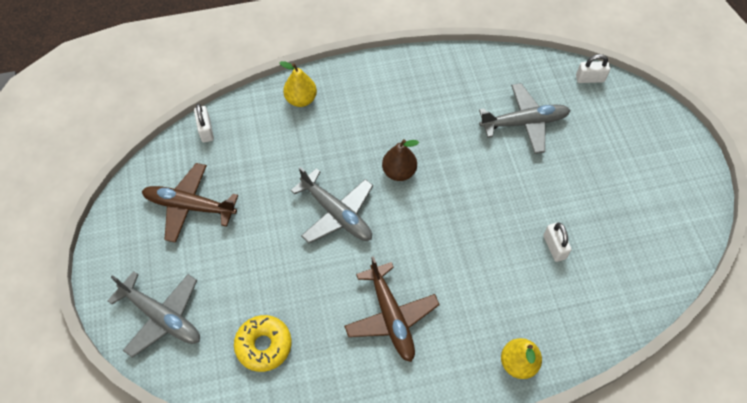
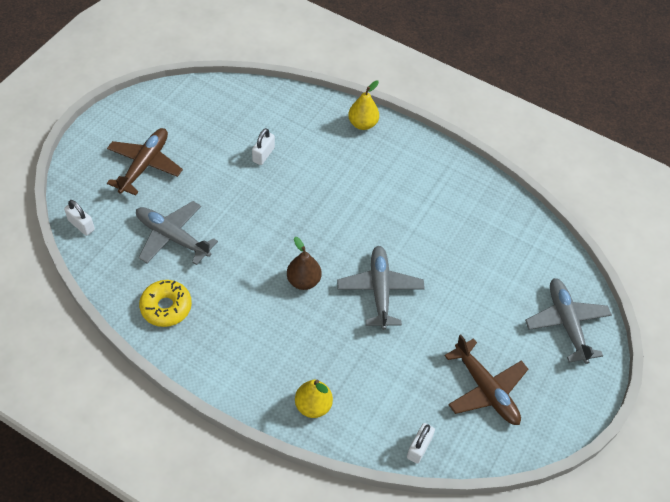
camera: 140 degrees left, 5 degrees down
yellow donut [234,315,292,372] -> yellow donut moved to [139,280,192,327]
brown plane [344,256,440,362] -> brown plane moved to [107,128,183,196]

